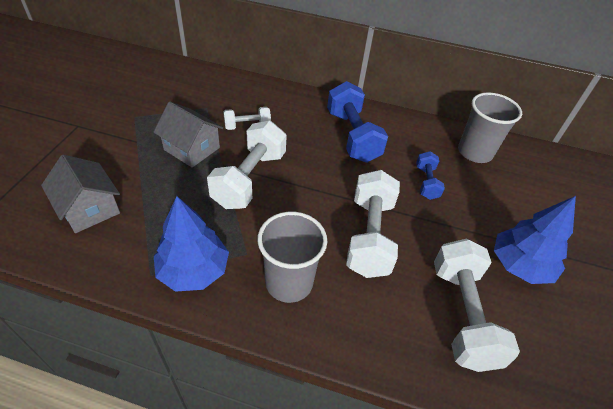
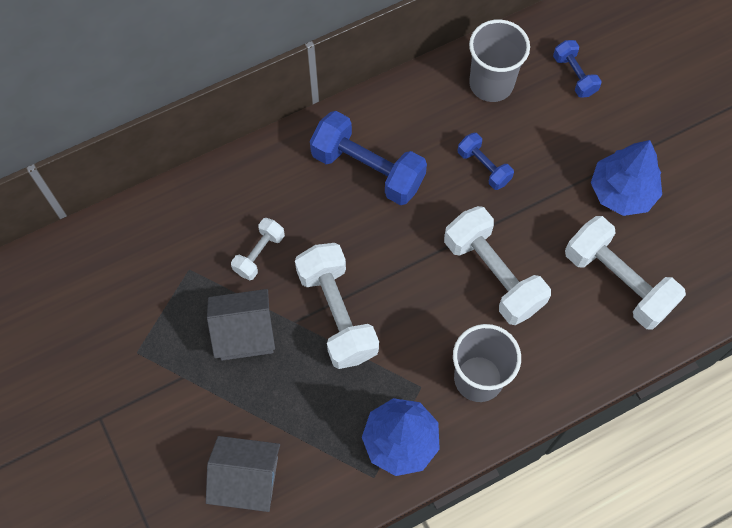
camera: 40 degrees left, 20 degrees up
none -> blue dumbbell [553,40,602,98]

